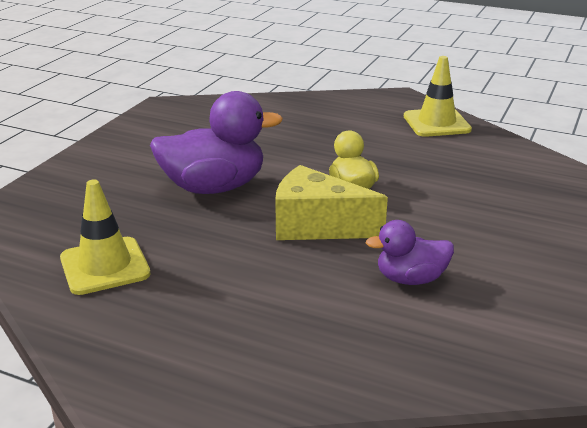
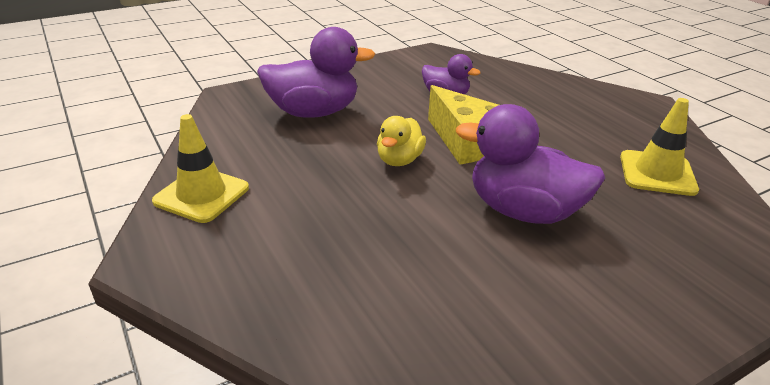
camera: 145 degrees left, 5 degrees up
none -> purple duck [257,27,375,118]

